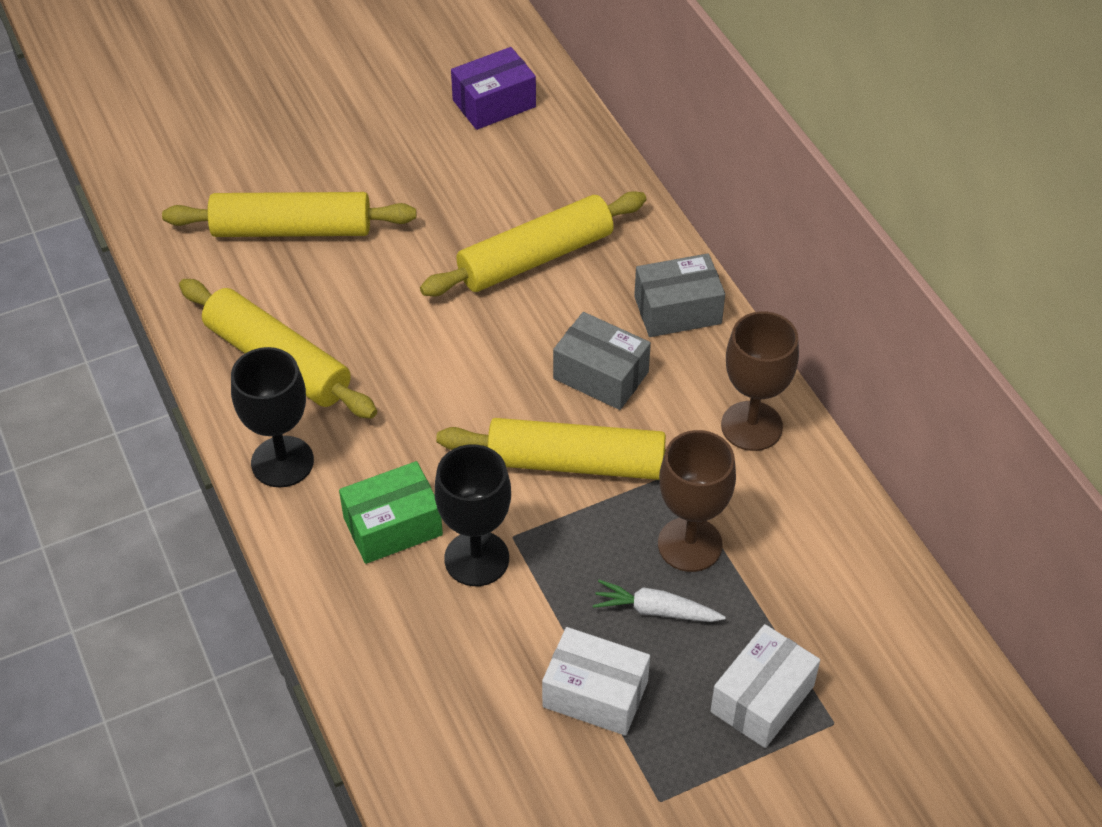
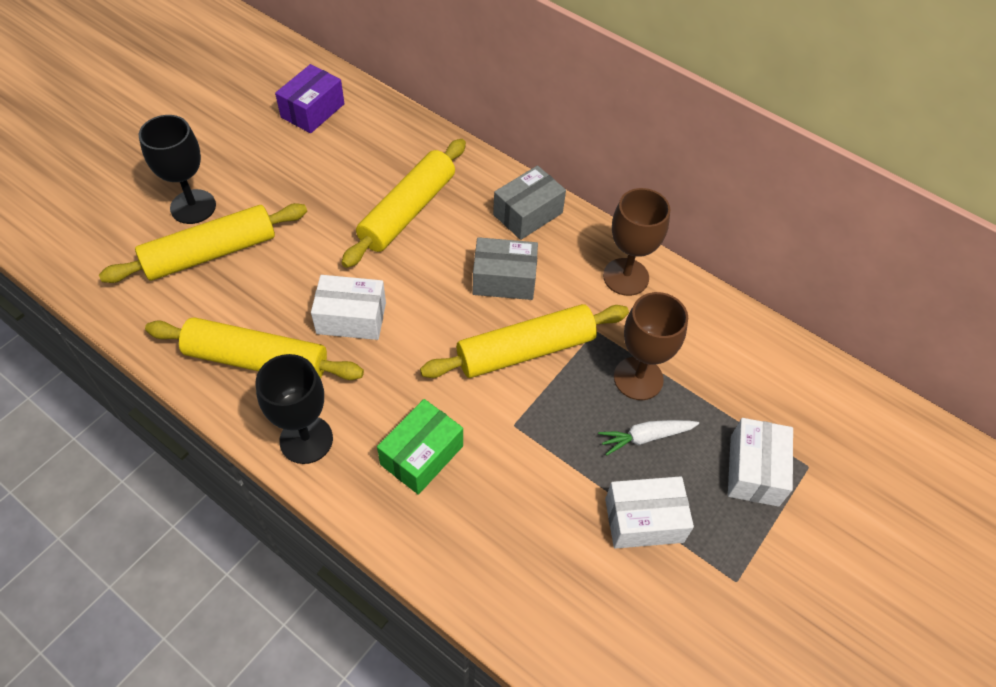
camera: 30 degrees left, 5 degrees up
black goblet [434,444,511,586] -> black goblet moved to [139,115,216,224]
none -> white box [311,275,386,340]

